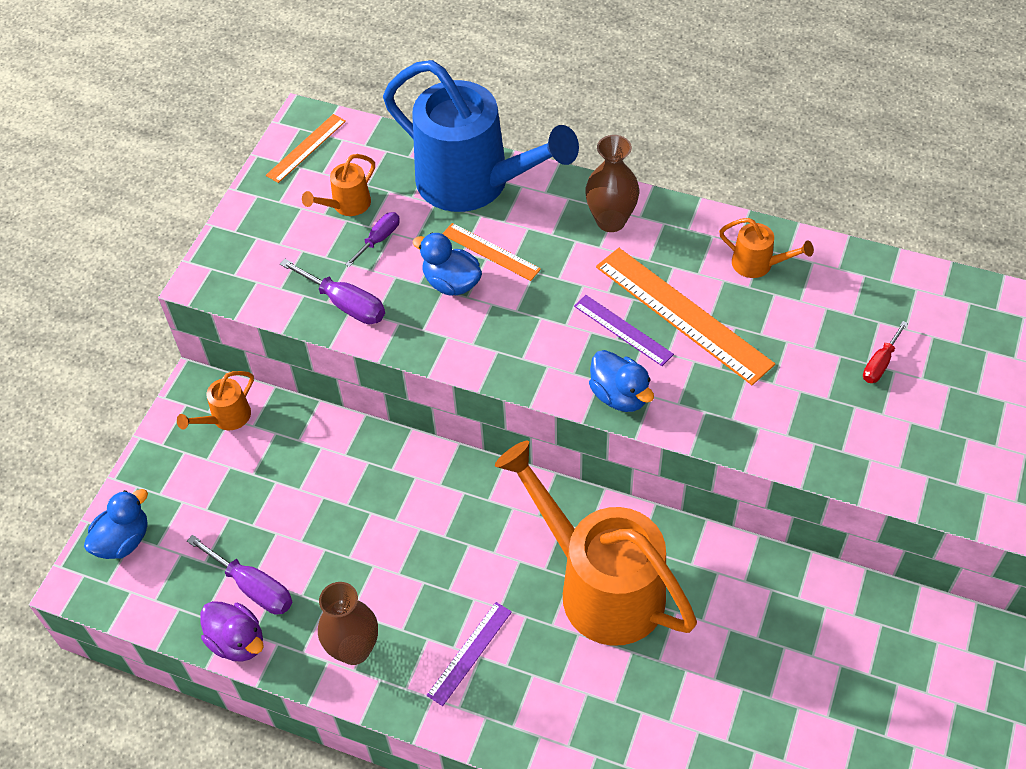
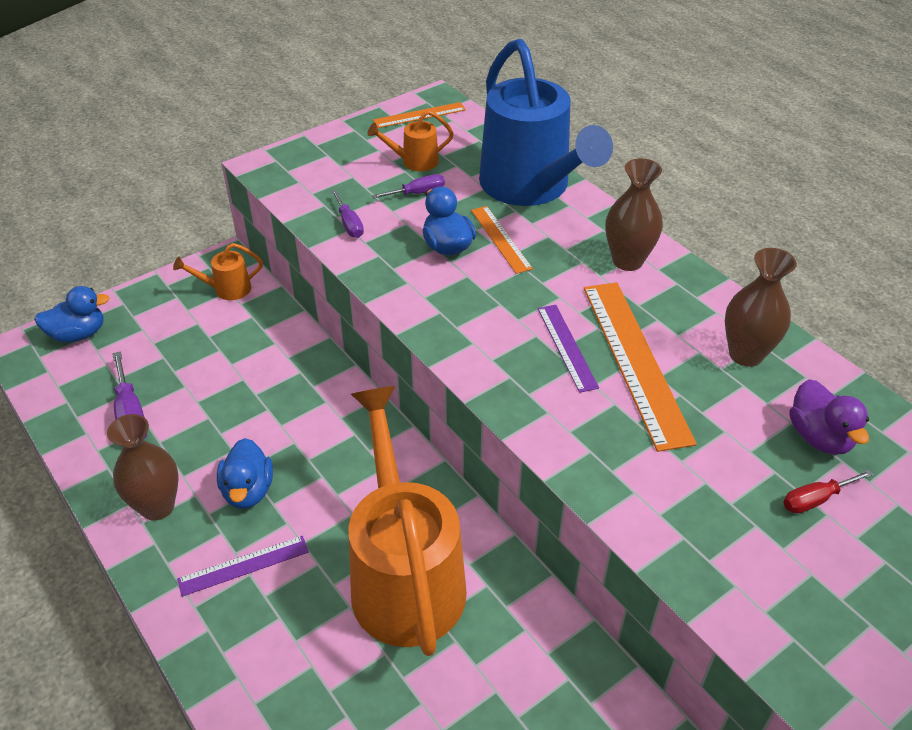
camera: 30 degrees right, 10 degrees down
purple duck [200,601,264,662] -> purple duck moved to [789,379,869,455]
purple screwdriver [280,259,385,324] -> purple screwdriver [331,190,364,238], size x0.64
blue duck [589,350,654,412] -> blue duck moved to [217,438,273,509]
orange watering can [719,218,814,278] -> brown vase [725,248,797,367]

